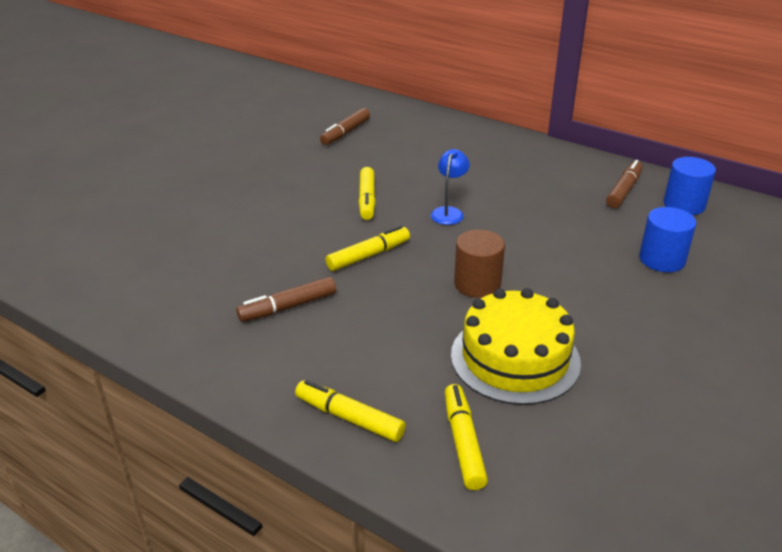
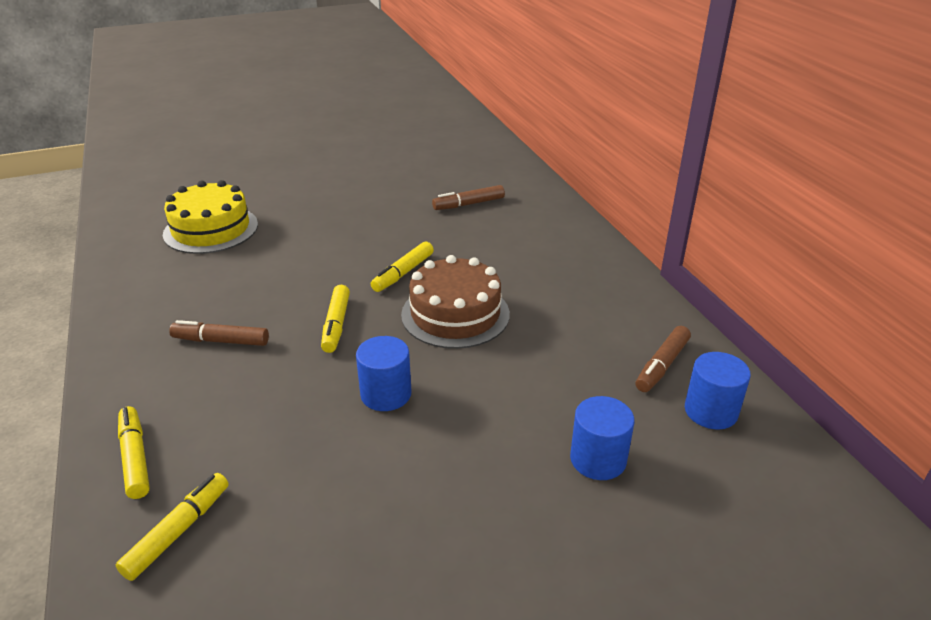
camera: 35 degrees right, 0 degrees up
yellow marker [326,225,410,271] -> yellow marker turned 90 degrees clockwise [321,285,350,353]
blue lamp [431,149,470,225] -> brown cake [401,255,510,349]
yellow cake [451,288,581,405] -> yellow cake moved to [163,180,258,254]
brown cylinder [454,229,505,298] -> blue cylinder [356,336,411,411]
brown marker [606,160,643,208] -> brown marker turned 150 degrees clockwise [635,326,691,392]

